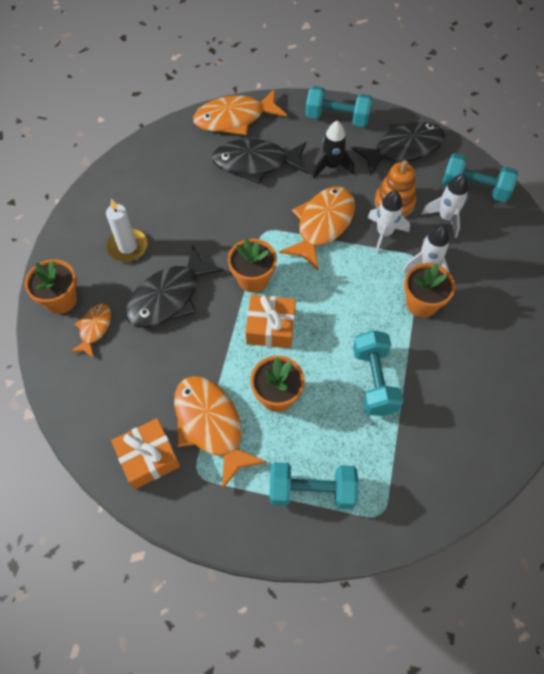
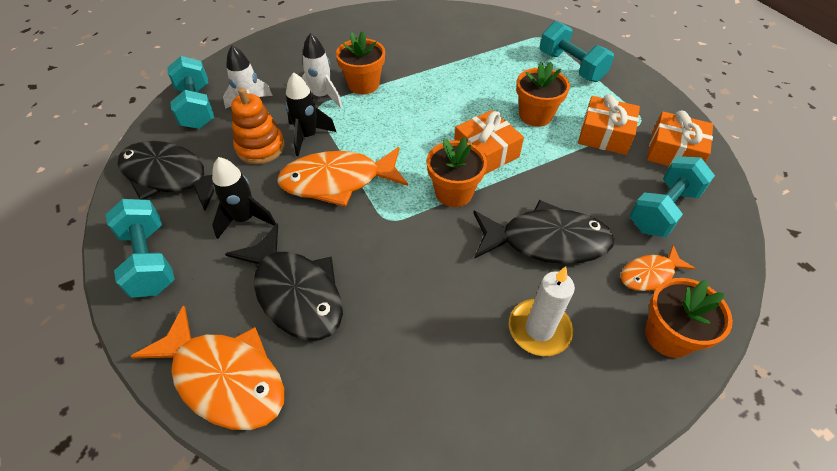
camera: 130 degrees left, 10 degrees down
orange fish [174,376,267,490] -> orange gift [578,94,640,155]
turquoise dumbbell [353,330,404,416] -> turquoise dumbbell moved to [629,156,715,237]
white rocket [367,190,410,253] -> black rocket [285,72,336,156]

